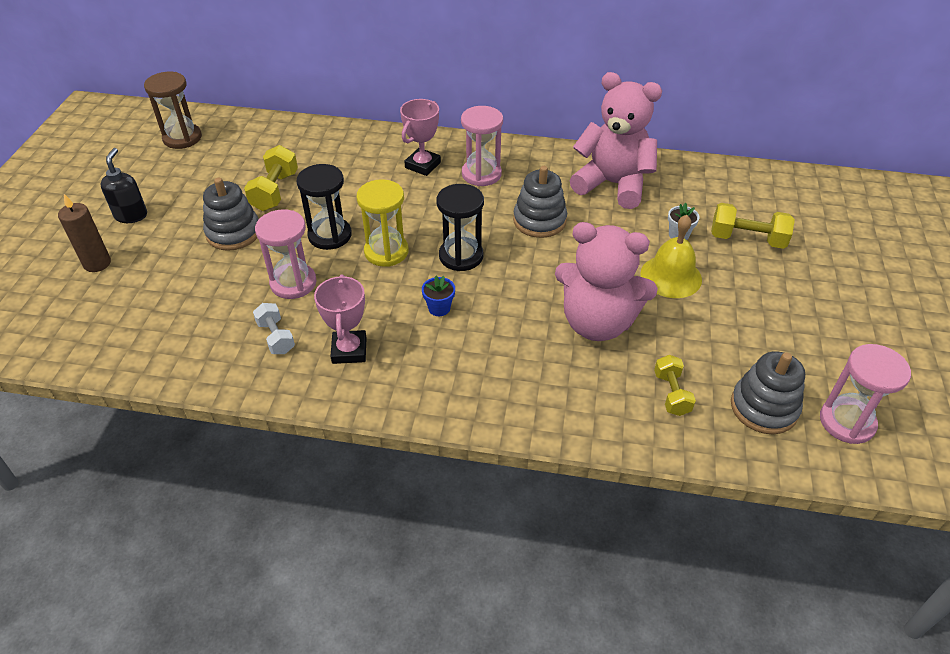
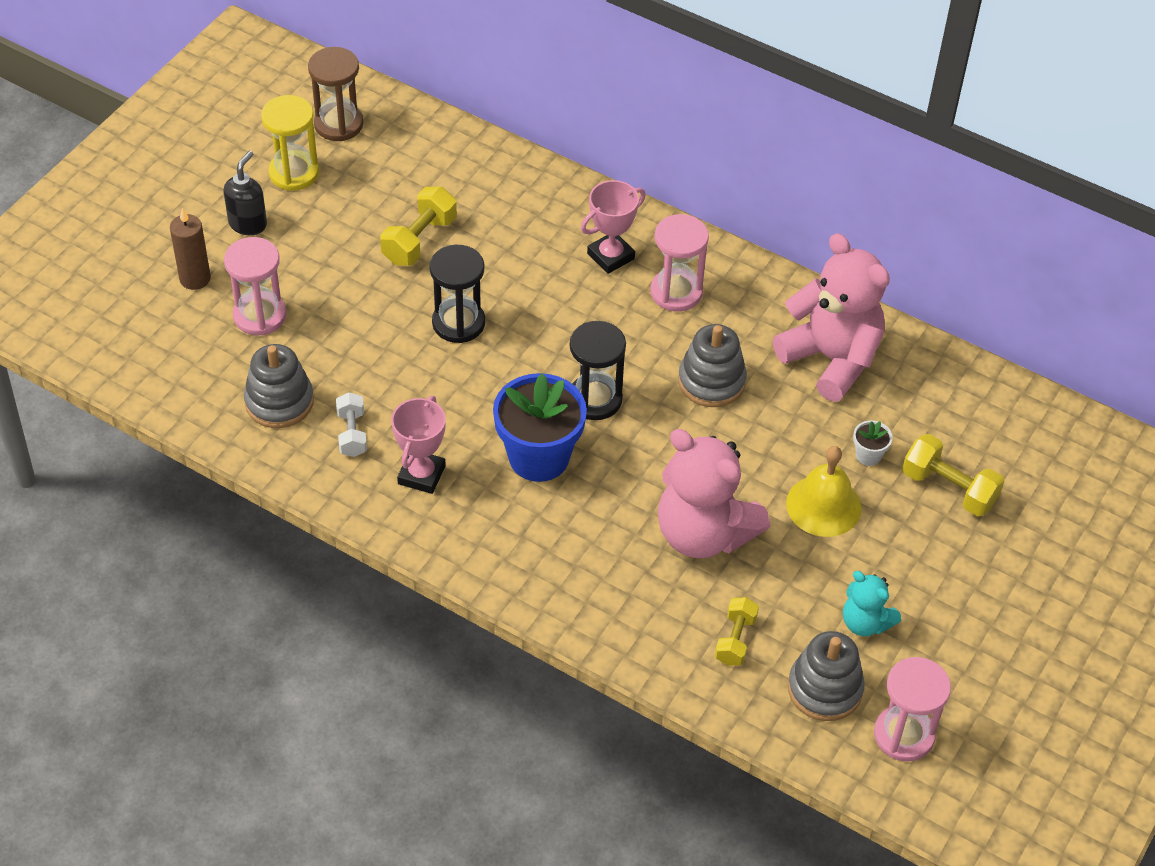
camera: 20 degrees right, 5 degrees up
grey stacking toy [203,178,259,251] -> grey stacking toy moved to [244,344,314,428]
pink hourglass [255,209,316,299] -> pink hourglass moved to [224,237,287,336]
yellow hourglass [356,179,409,267] -> yellow hourglass moved to [261,95,319,191]
blue flower pot [422,276,455,316] -> blue flower pot [493,373,587,482], size x2.35
none -> turquoise teddy bear [843,571,901,636]

